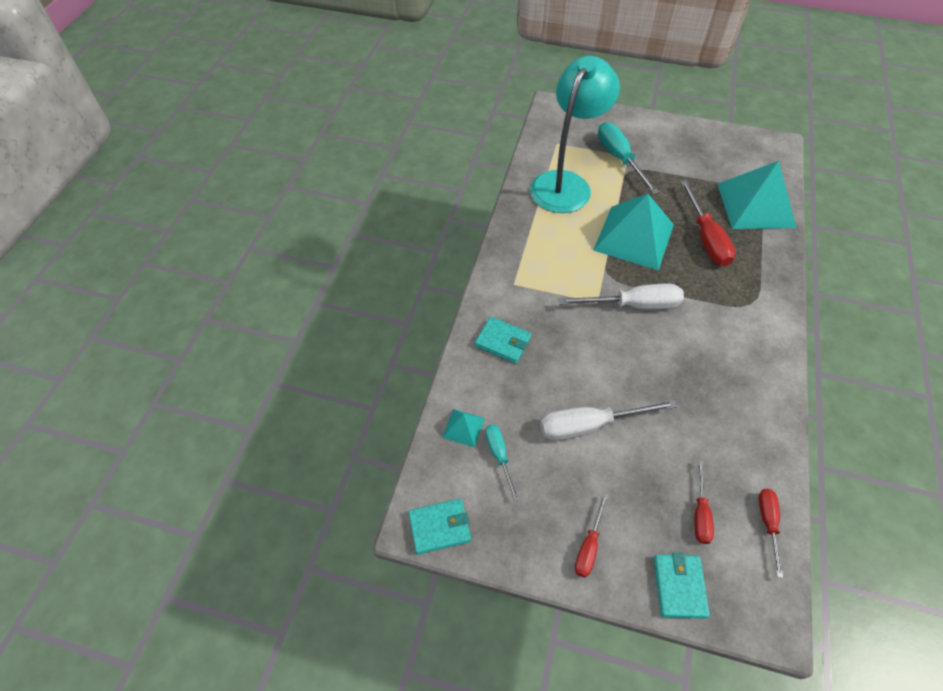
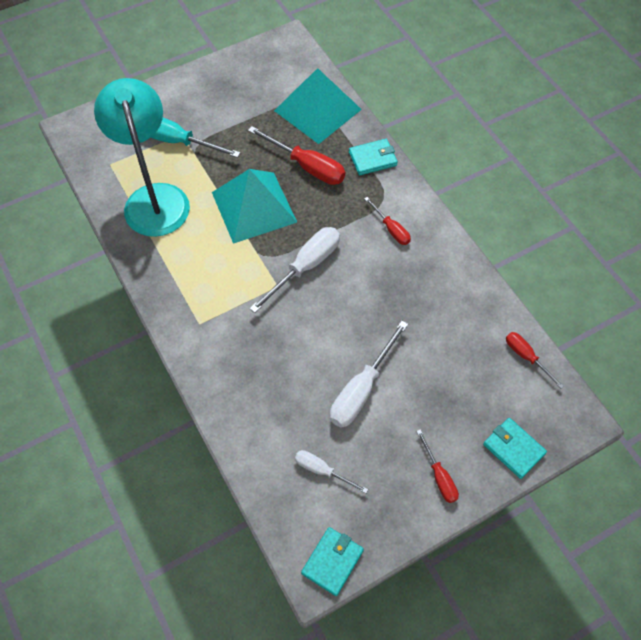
camera: 45 degrees left, 5 degrees up
turquoise pyramid [442,409,485,447] -> none
turquoise wallet [475,317,532,364] -> turquoise wallet moved to [349,139,398,175]
turquoise screwdriver [485,424,519,502] -> white screwdriver [295,450,368,493]
red screwdriver [695,460,714,544] -> red screwdriver moved to [364,197,411,245]

